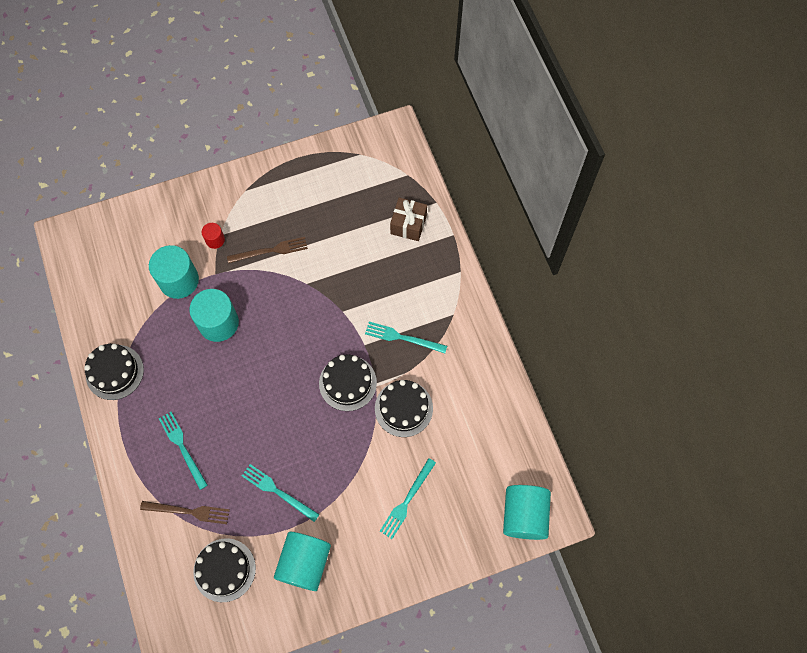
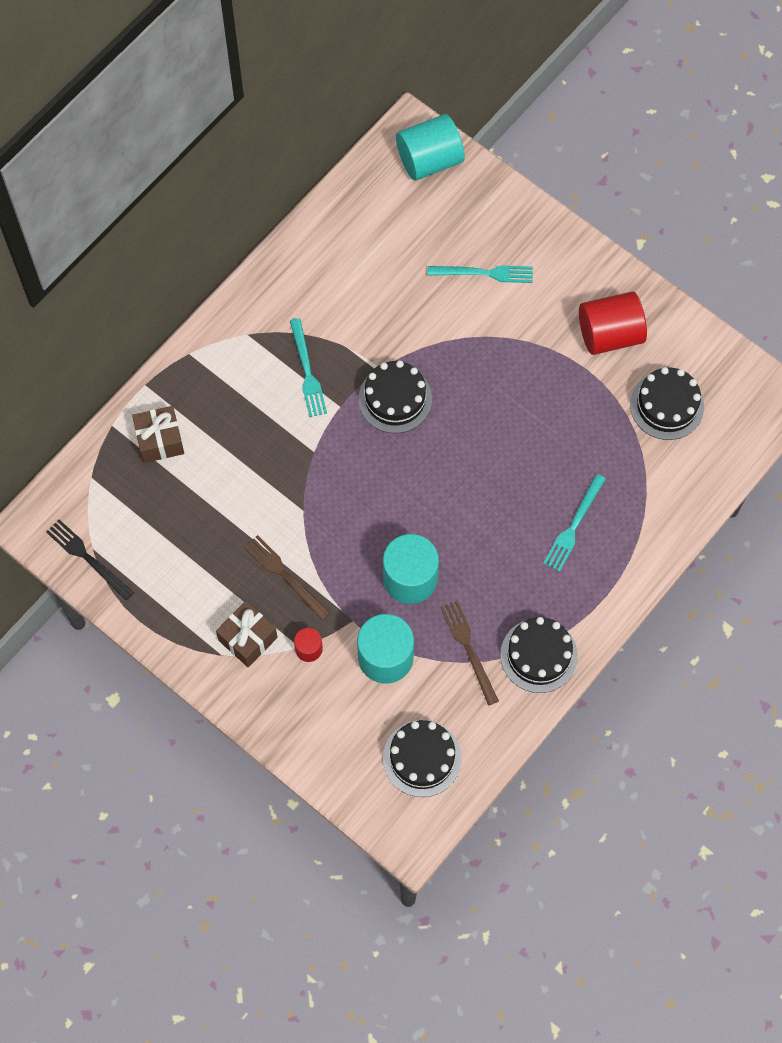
camera: 120 degrees left, 0 degrees up
brown fork [140,501,230,524] -> brown fork moved to [440,601,499,706]
turquoise fork [242,464,320,522] -> none
turquoise cylinder [274,532,331,591] -> red cylinder [579,291,647,355]
black cake [375,380,433,437] -> black cake moved to [383,720,462,797]
none -> black fork [46,520,134,600]
none -> brown gift [216,601,278,667]

